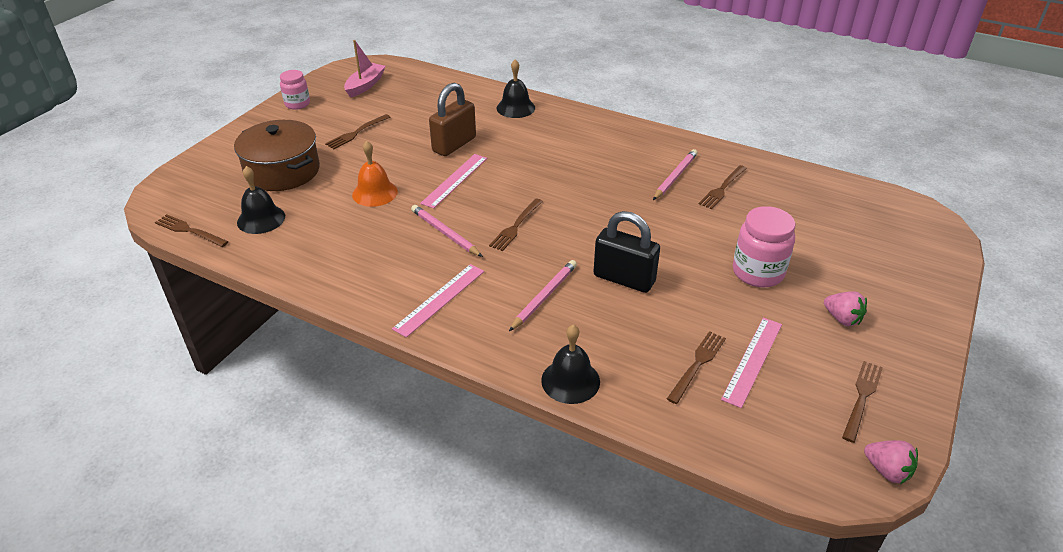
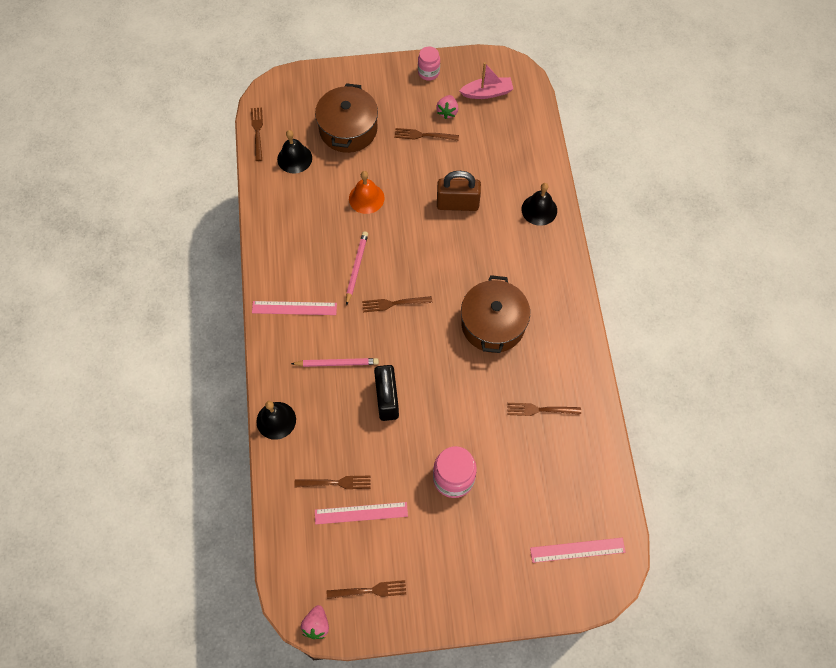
camera: 55 degrees right, 25 degrees up
pink ruler [420,154,487,208] -> pink ruler moved to [530,538,626,563]
pink pencil [653,149,698,200] -> none
pink strawberry [824,291,867,326] -> pink strawberry moved to [436,95,458,119]
none -> brown pot [461,275,530,353]

